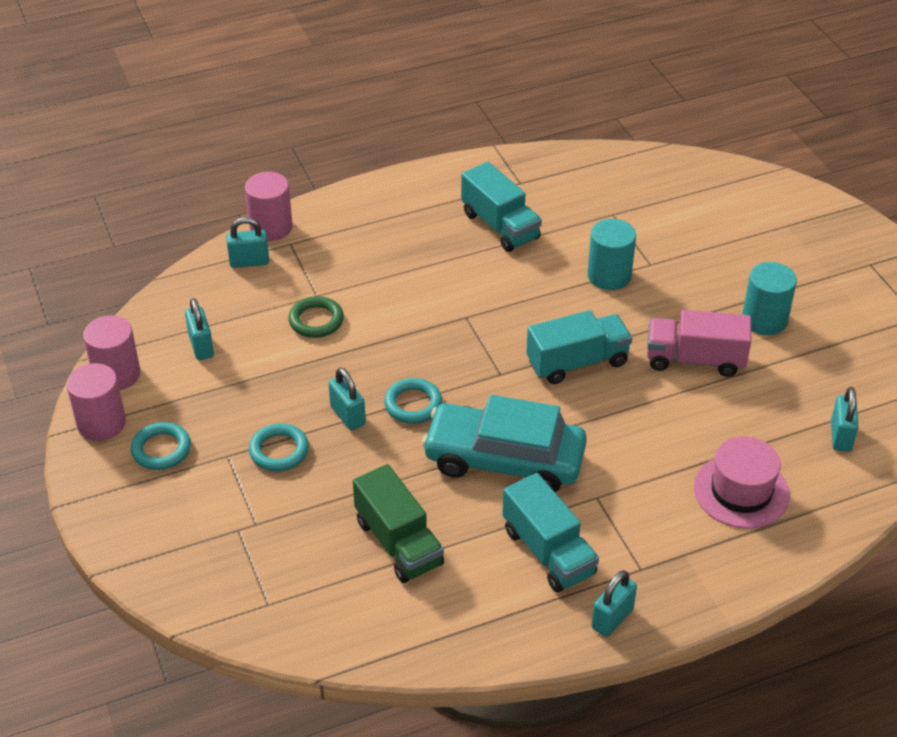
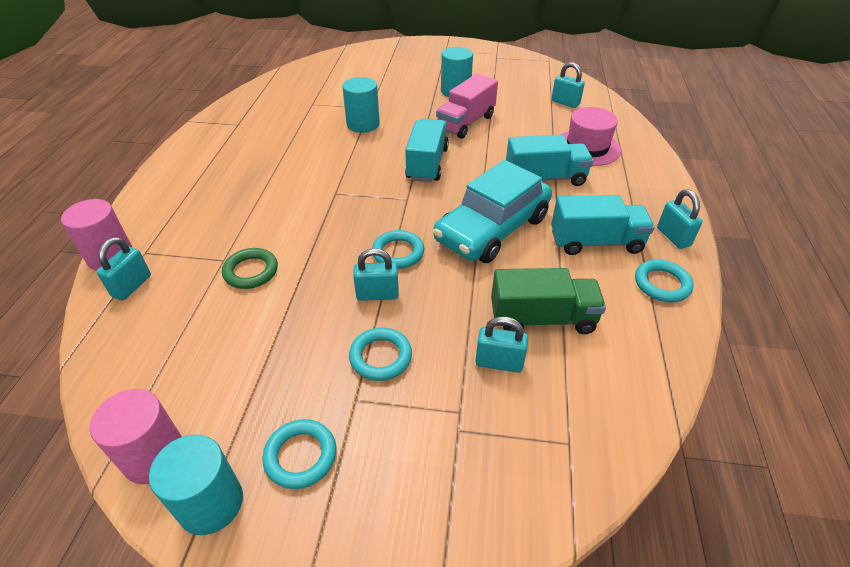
camera: 60 degrees left, 0 degrees up
pink cylinder [66,363,126,441] -> turquoise cylinder [149,435,243,535]
turquoise padlock [185,298,214,360] -> turquoise padlock moved to [476,316,528,373]
turquoise truck [461,162,542,252] -> turquoise truck moved to [506,135,593,186]
none -> turquoise ring [635,260,694,302]

